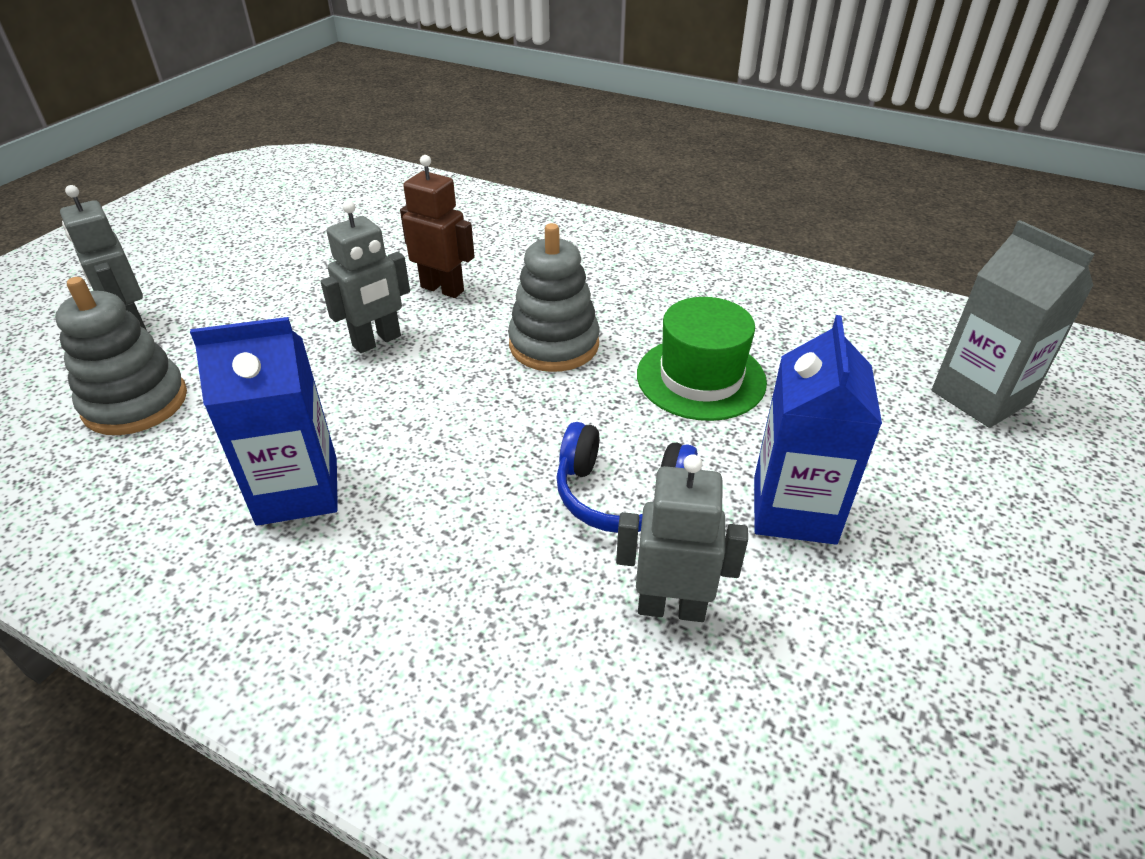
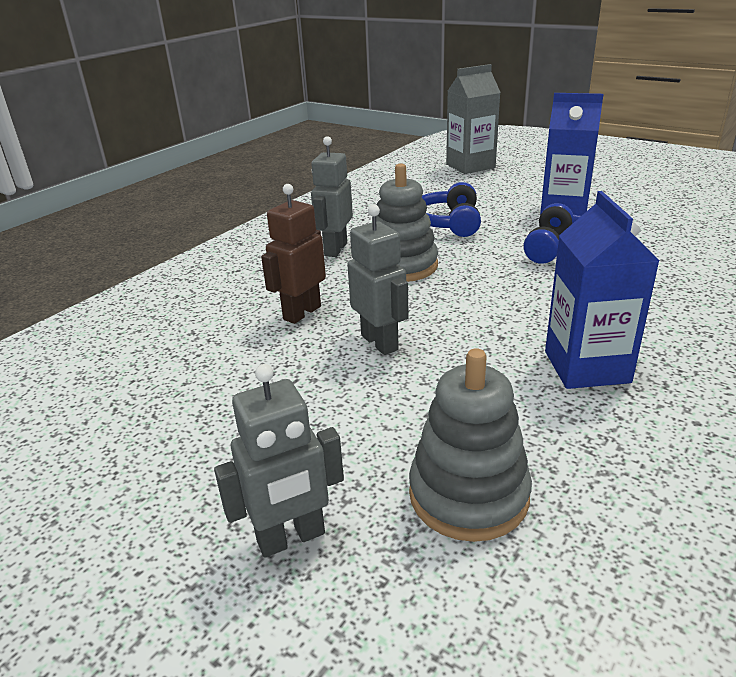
camera: 80 degrees left, 10 degrees down
grey robot [616,454,748,622] -> grey robot moved to [311,136,353,257]
green hat [637,297,767,421] -> blue headphones [422,182,481,237]

